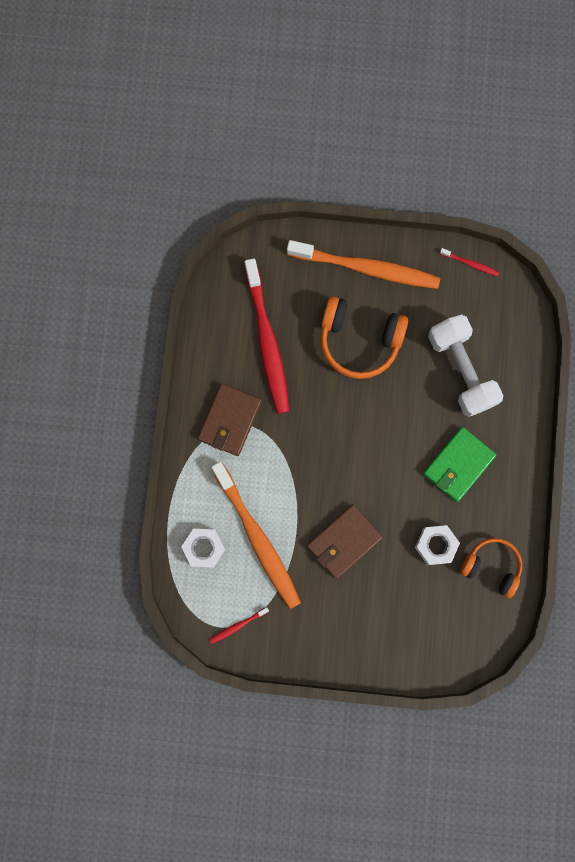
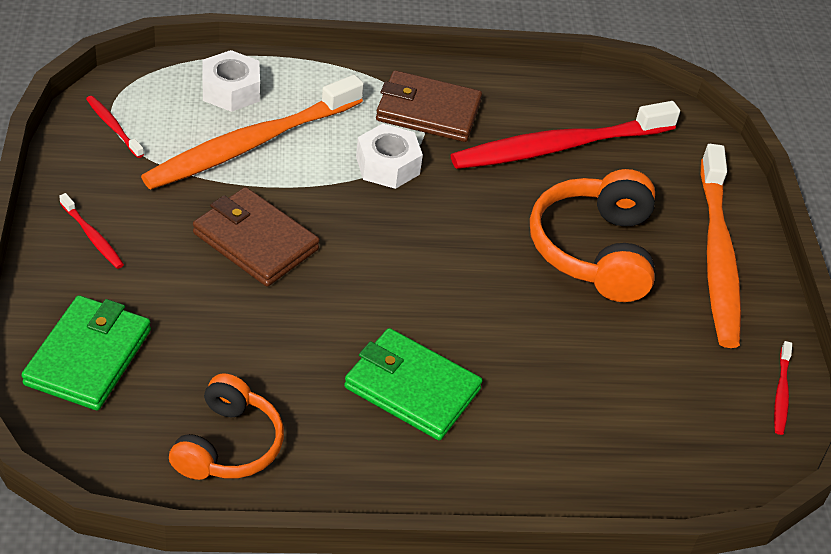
camera: 75 degrees right, 35 degrees down
white nut [415,525,460,565] -> white nut moved to [356,124,423,189]
white dumbbell [428,315,503,417] -> none
none -> green wallet [21,295,151,410]
none -> red toothbrush [59,193,124,269]

